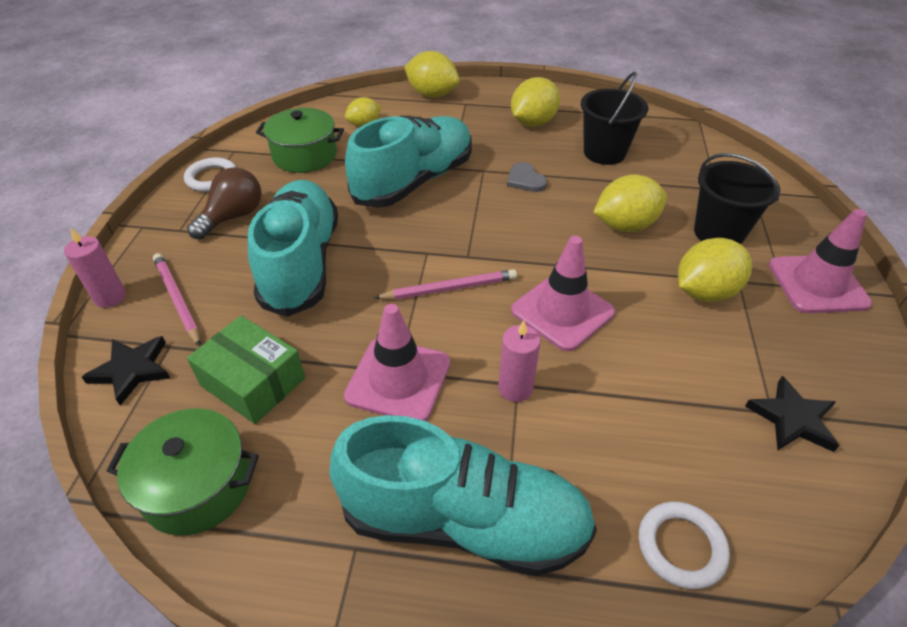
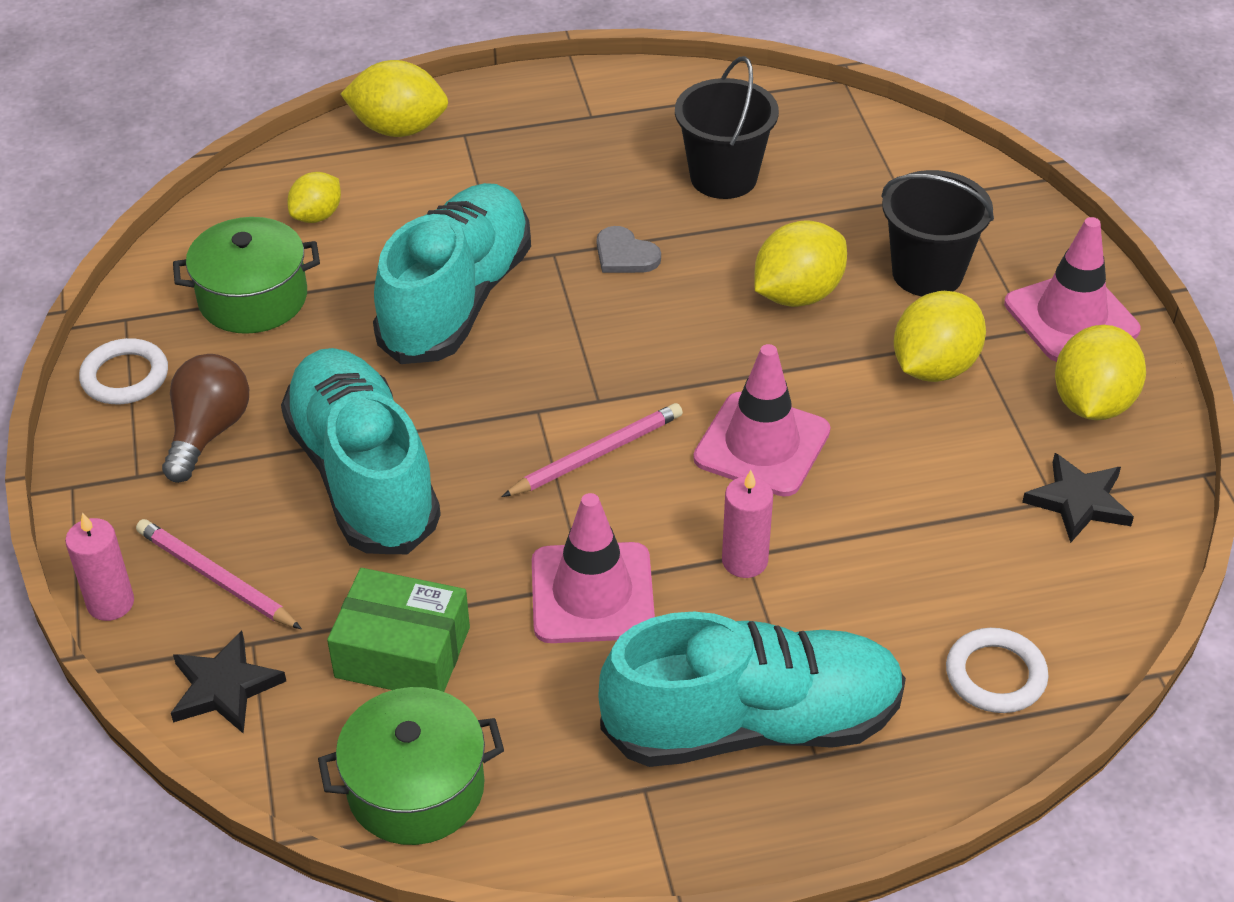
camera: 20 degrees left, 0 degrees up
yellow lemon [511,77,560,127] -> yellow lemon moved to [1055,325,1146,420]

